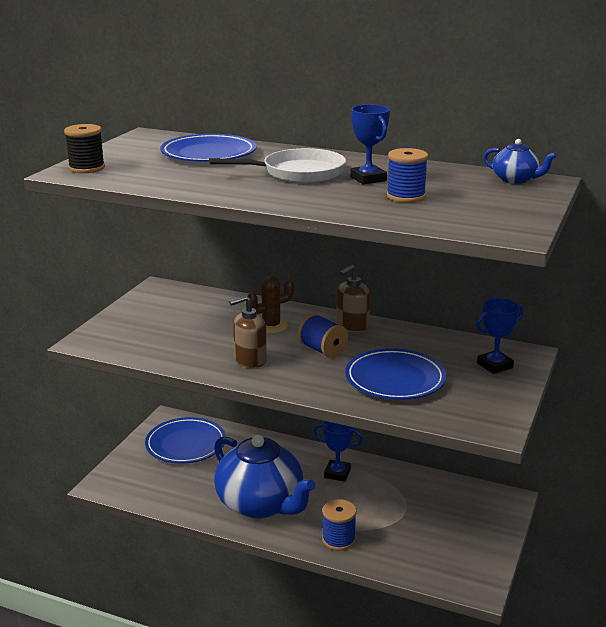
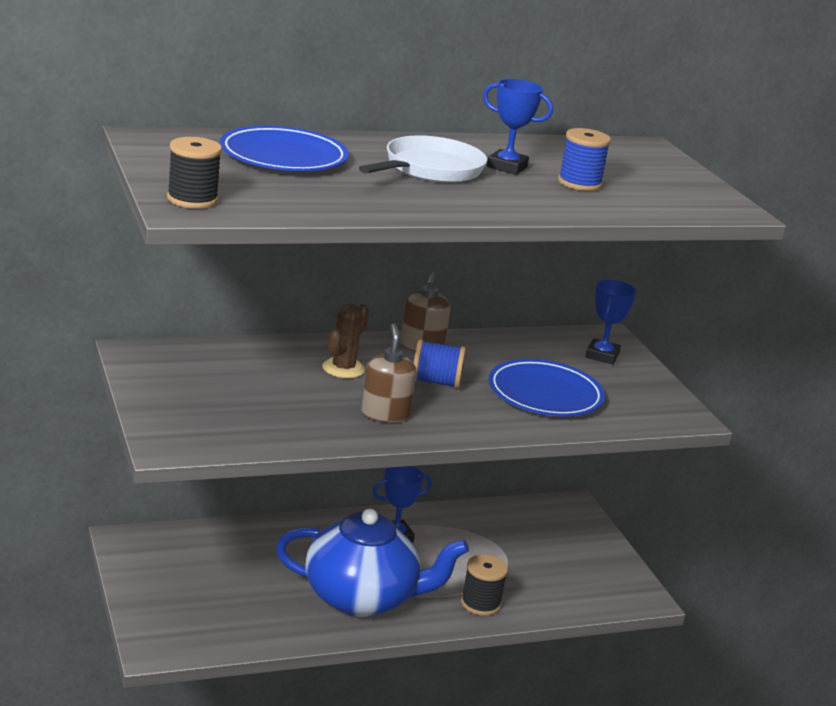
camera: 45 degrees left, 0 degrees up
blue plate [145,417,226,463] -> none
brown soap dispenser [229,295,267,368] -> brown soap dispenser turned 150 degrees clockwise [361,324,416,423]
blue spool [322,499,357,551] -> black spool [461,554,508,616]
blue teapot [484,139,557,184] -> none

